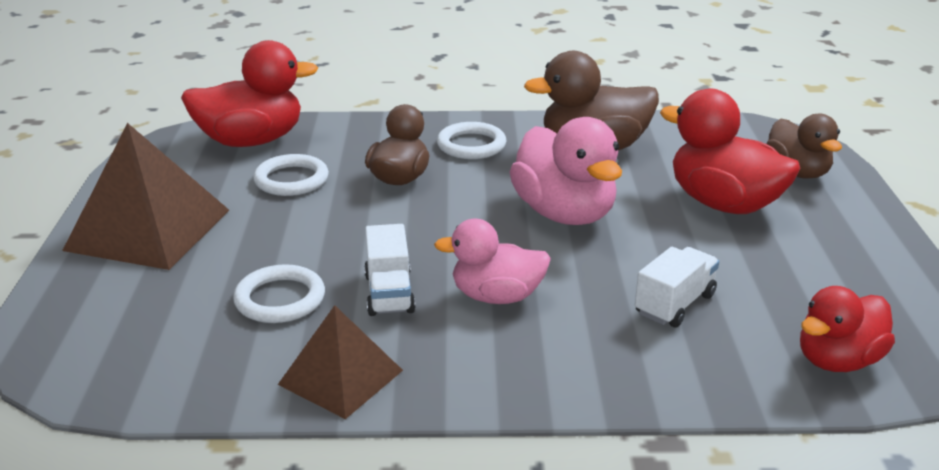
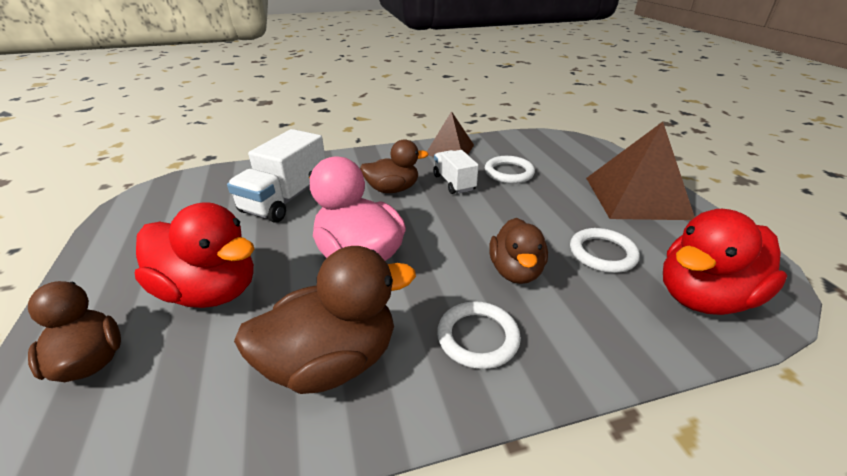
camera: 165 degrees right, 5 degrees up
pink duck [434,218,551,304] -> brown duck [360,139,428,193]
white truck [635,247,719,328] -> white truck [227,129,325,223], size x1.64
red duck [800,286,895,372] -> none

